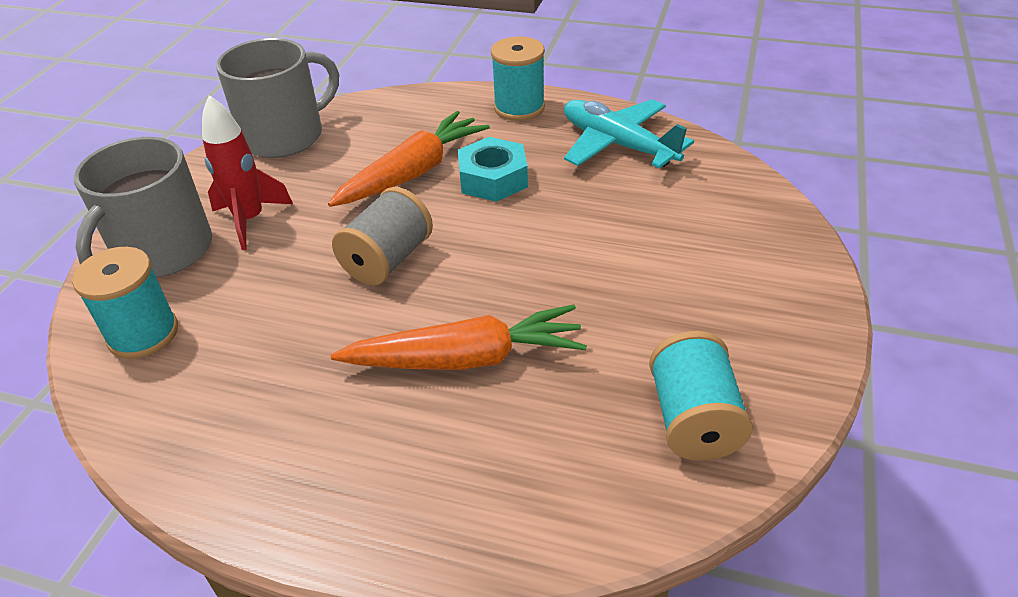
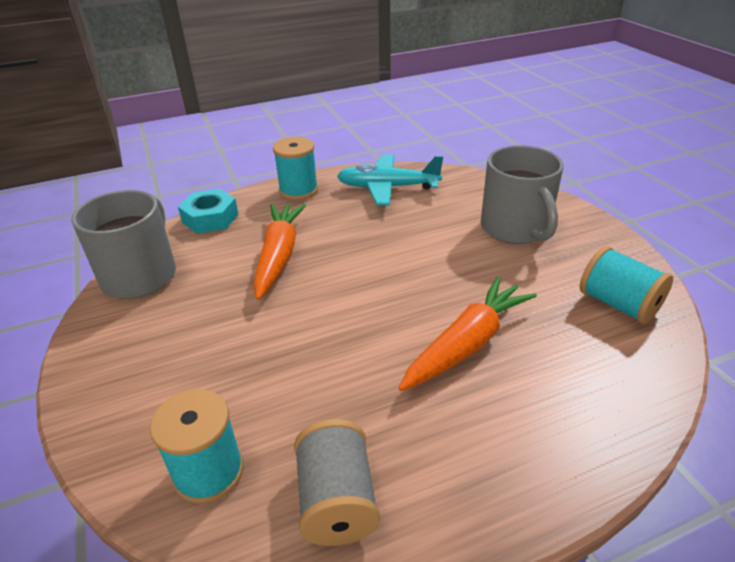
camera: 40 degrees left, 5 degrees down
grey mug [74,137,212,277] -> grey mug moved to [481,145,563,244]
red rocket [202,95,293,250] -> none
grey spool [332,187,433,286] -> grey spool moved to [294,419,380,546]
turquoise nut [458,137,528,202] -> turquoise nut moved to [178,189,238,234]

